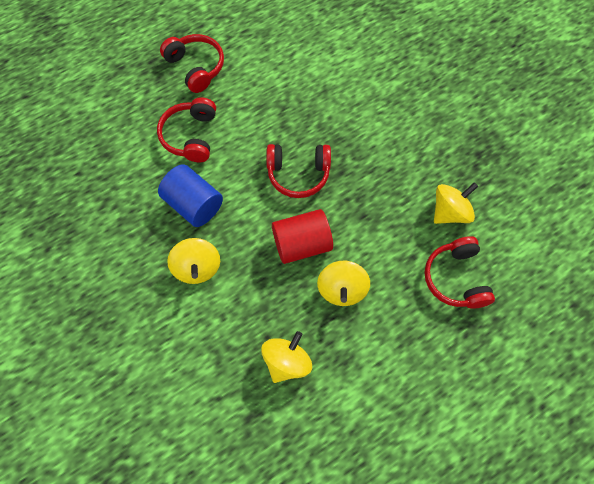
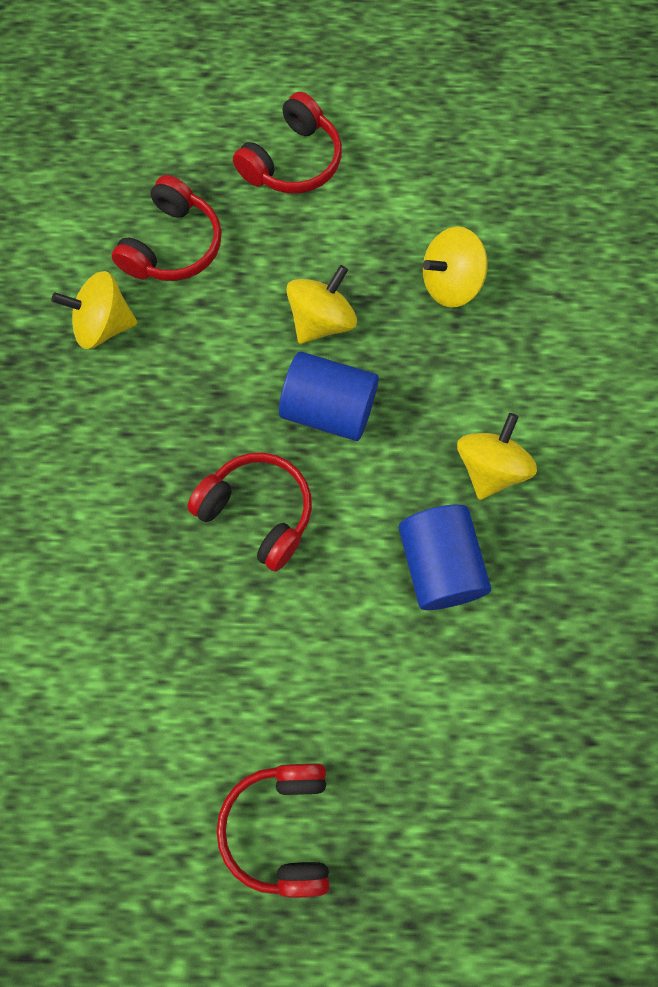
camera: 145 degrees left, 5 degrees up
red headphones [157,97,216,162] -> red headphones moved to [233,92,342,194]
red cylinder [272,209,333,264] -> blue cylinder [279,352,379,441]

